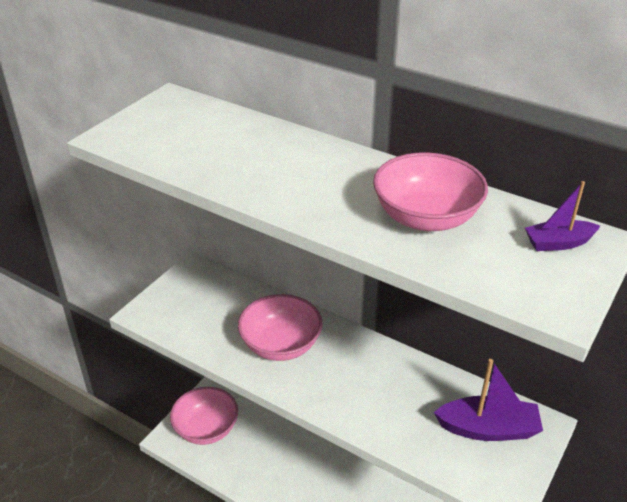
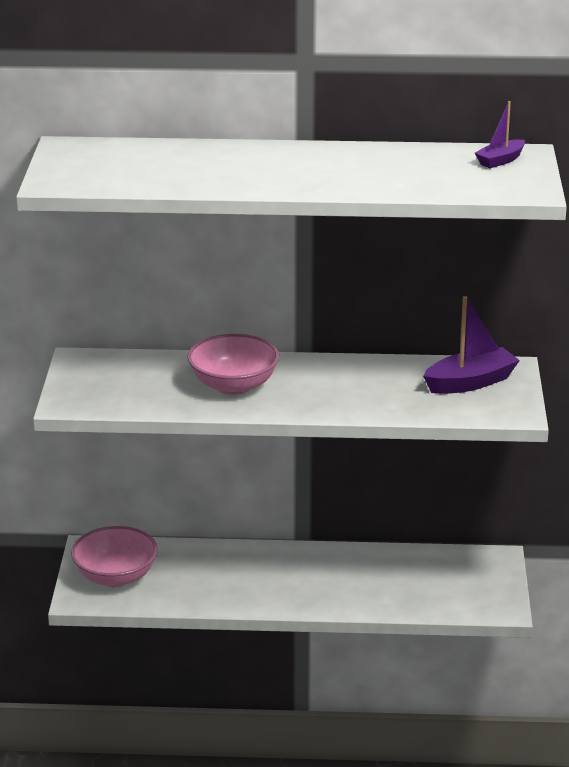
camera: 30 degrees left, 10 degrees down
pink bowl [373,152,488,231] -> none

